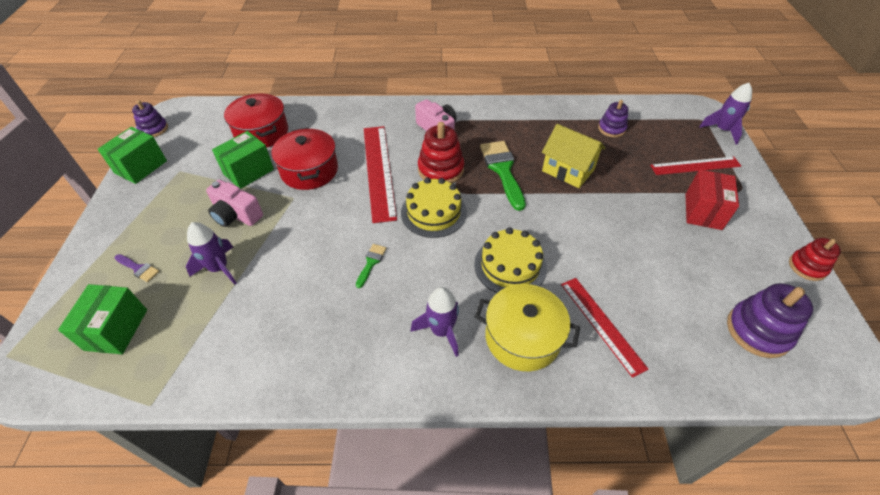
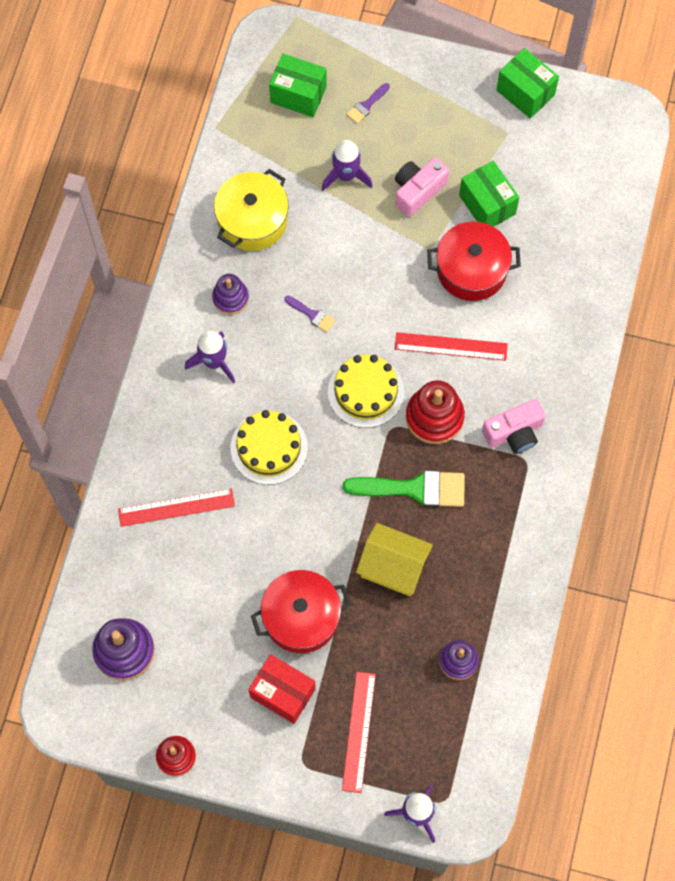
camera: 105 degrees right, 20 degrees up
purple stacking toy [132,100,168,137] -> purple stacking toy moved to [212,274,249,315]
red pot [224,93,288,148] -> red pot moved to [251,570,351,653]
green brush [356,244,387,288] -> purple brush [284,296,336,332]
red ruler [364,126,397,223] -> red ruler [395,332,508,361], size x0.65
yellow pot [475,284,580,371] -> yellow pot moved to [214,169,289,251]
yellow house [542,124,605,188] -> yellow house turned 60 degrees clockwise [356,523,433,596]

